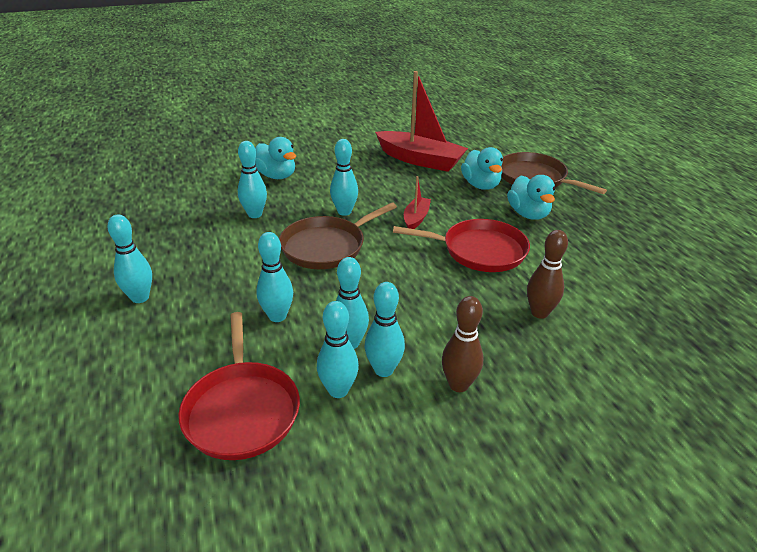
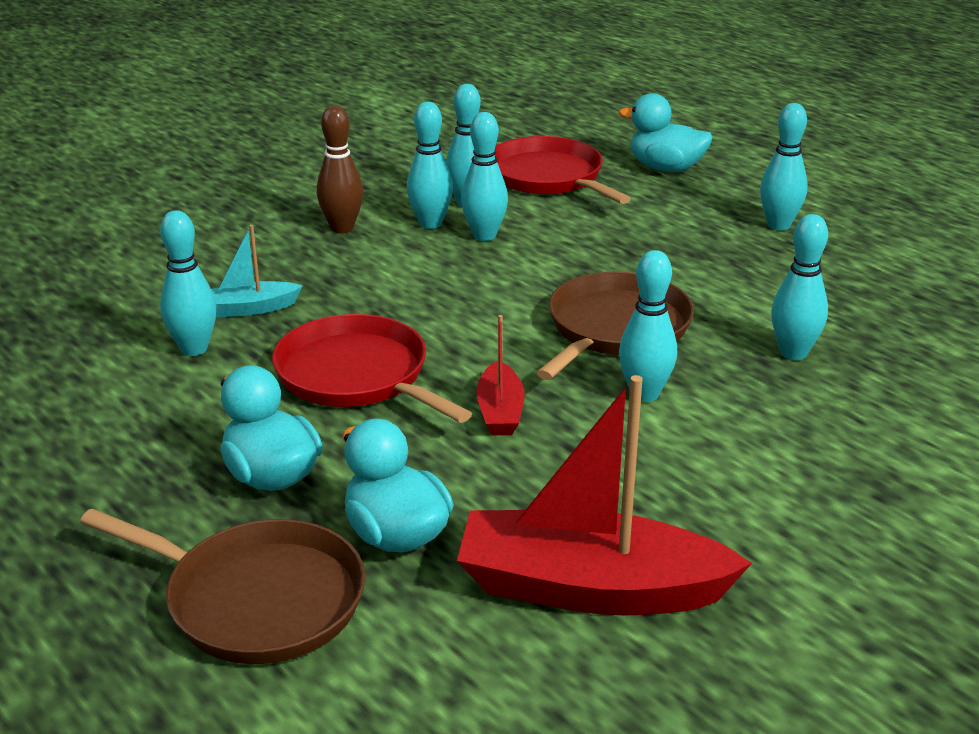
camera: 160 degrees right, 5 degrees down
turquoise duck [255,137,296,179] -> turquoise duck moved to [619,93,713,172]
turquoise bowling pin [256,232,293,322] -> turquoise bowling pin moved to [160,210,216,356]
red pan [393,219,530,272] -> red pan turned 60 degrees clockwise [272,314,472,423]
brown bowling pin [527,230,568,319] -> turquoise boat [211,225,303,318]

